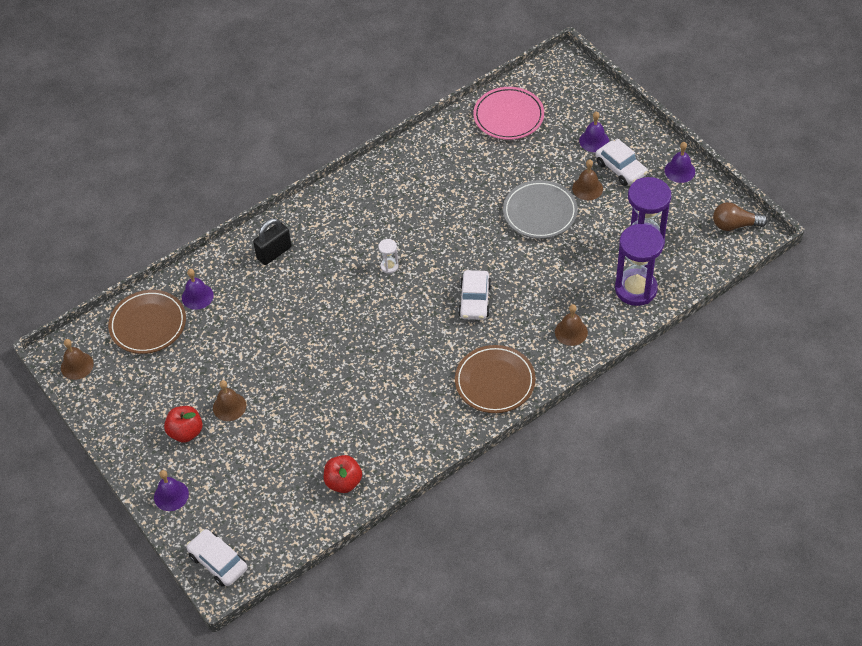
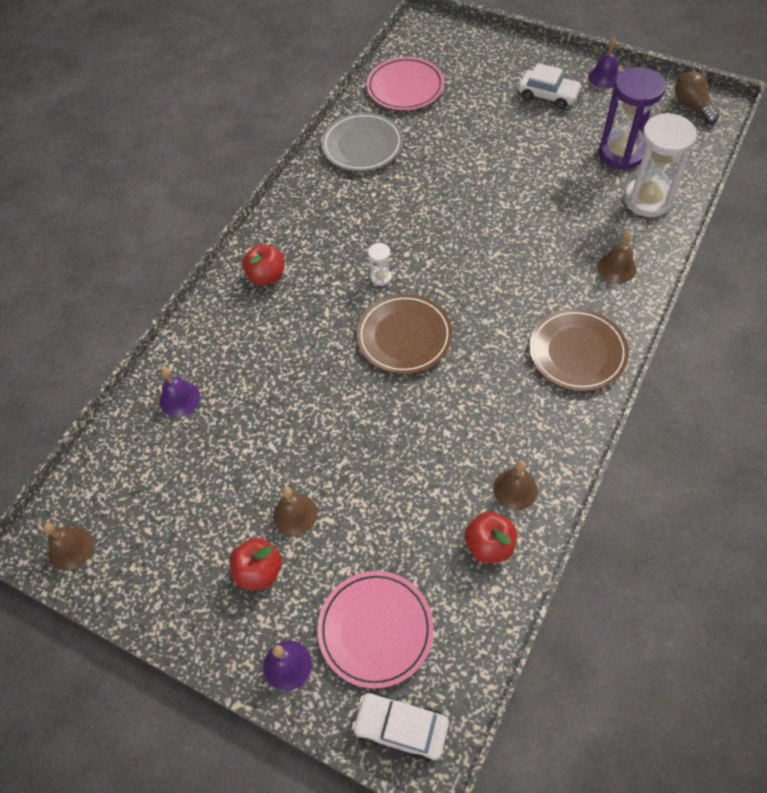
camera: 25 degrees left, 5 degrees up
brown plate [108,290,186,354] -> brown plate moved to [356,294,452,374]
black padlock [253,218,292,265] -> none
white car [458,270,491,320] -> none
grey plate [503,180,578,239] -> grey plate moved to [321,112,403,171]
brown bell [572,159,603,200] -> brown bell moved to [493,460,538,510]
purple bell [579,111,609,152] -> none
purple hourglass [615,224,664,306] -> white hourglass [624,113,697,217]
brown light bulb [713,202,768,231] -> brown light bulb turned 90 degrees clockwise [675,71,720,124]
none -> red apple [242,244,285,285]
none -> pink plate [317,571,434,689]

